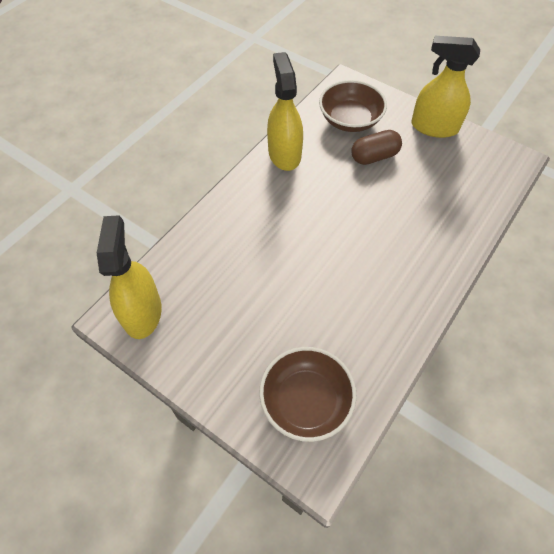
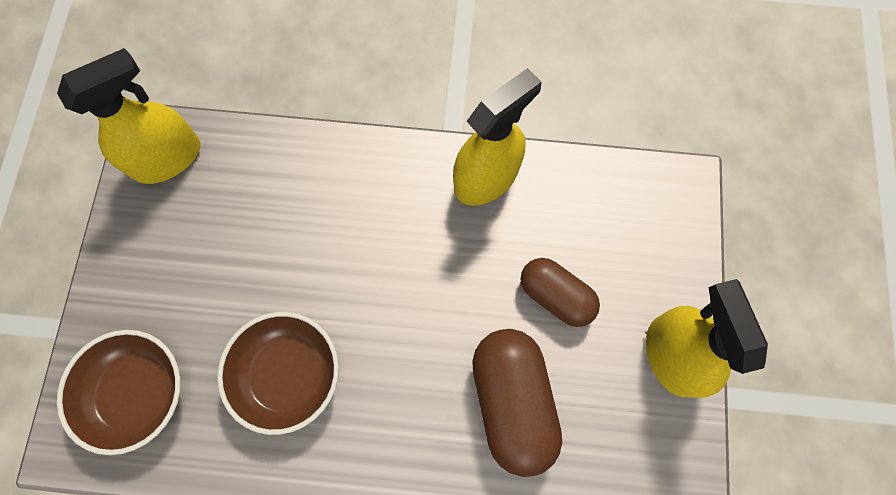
camera: 60 degrees right, 15 degrees up
brown bowl [319,80,387,132] -> brown bowl moved to [217,312,339,435]
none -> brown capsule [472,329,562,477]

